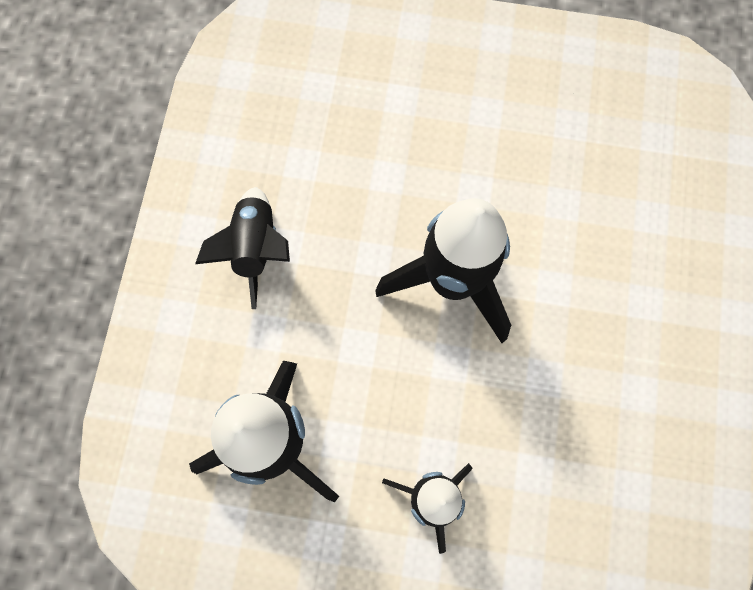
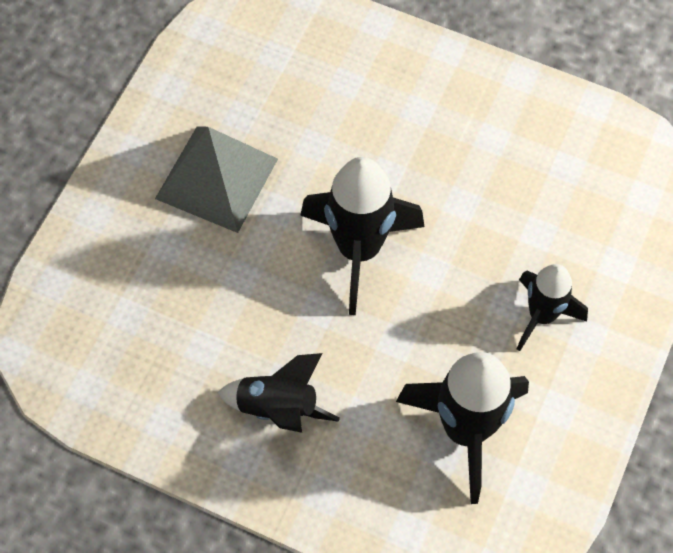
camera: 75 degrees left, 10 degrees down
none -> grey pyramid [155,126,278,233]

